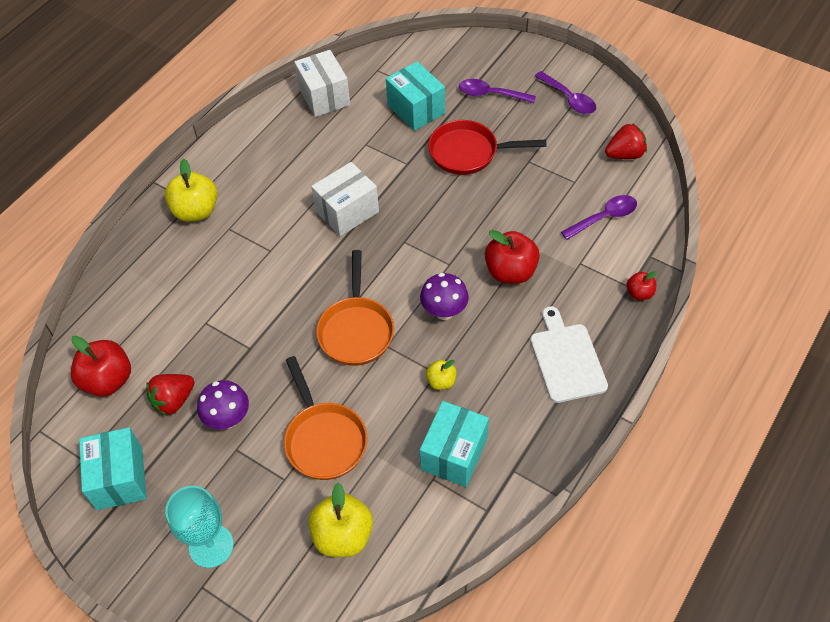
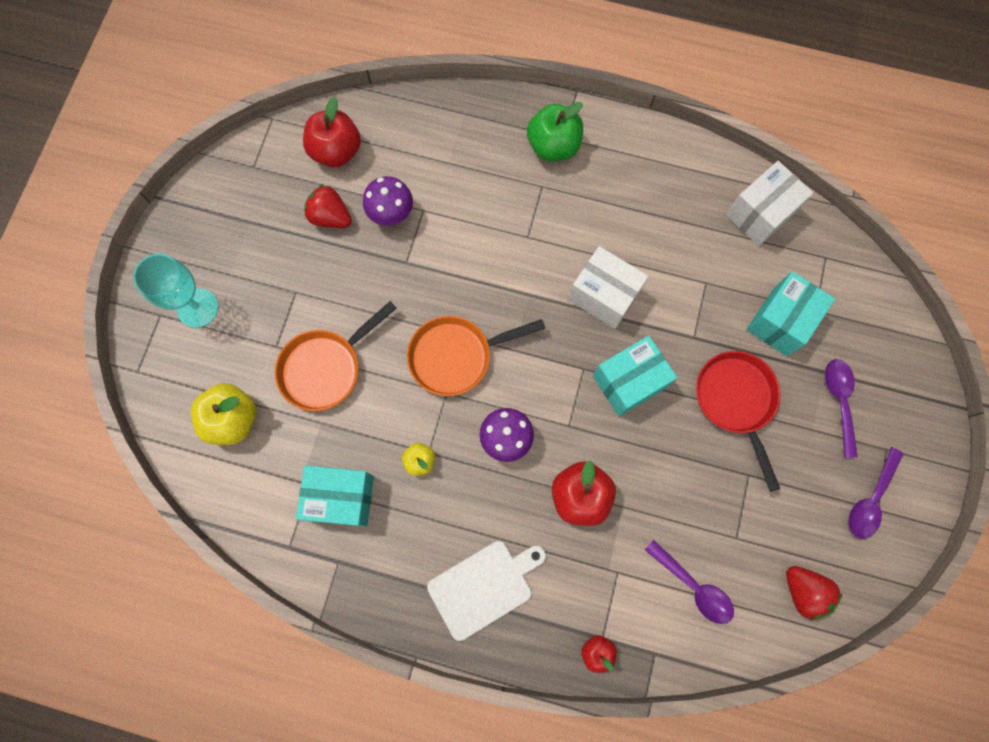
camera: 70 degrees right, 20 degrees up
turquoise box [79,427,147,510] -> turquoise box moved to [593,336,677,416]
yellow apple [165,159,217,222] -> green apple [527,102,583,161]
purple mushroom [197,380,249,429] -> purple mushroom moved to [363,176,413,225]

